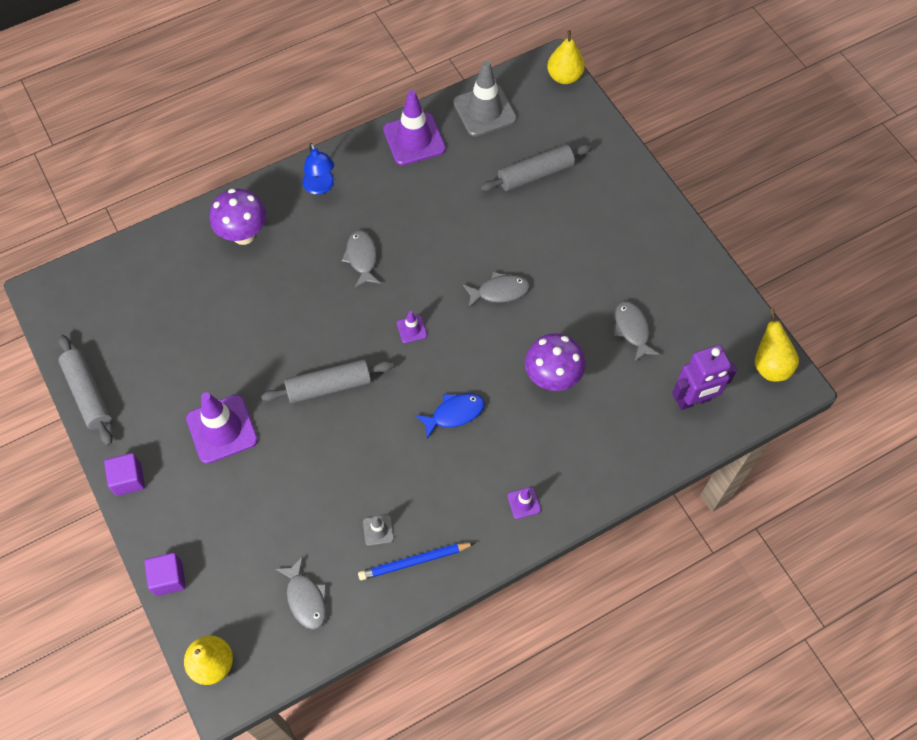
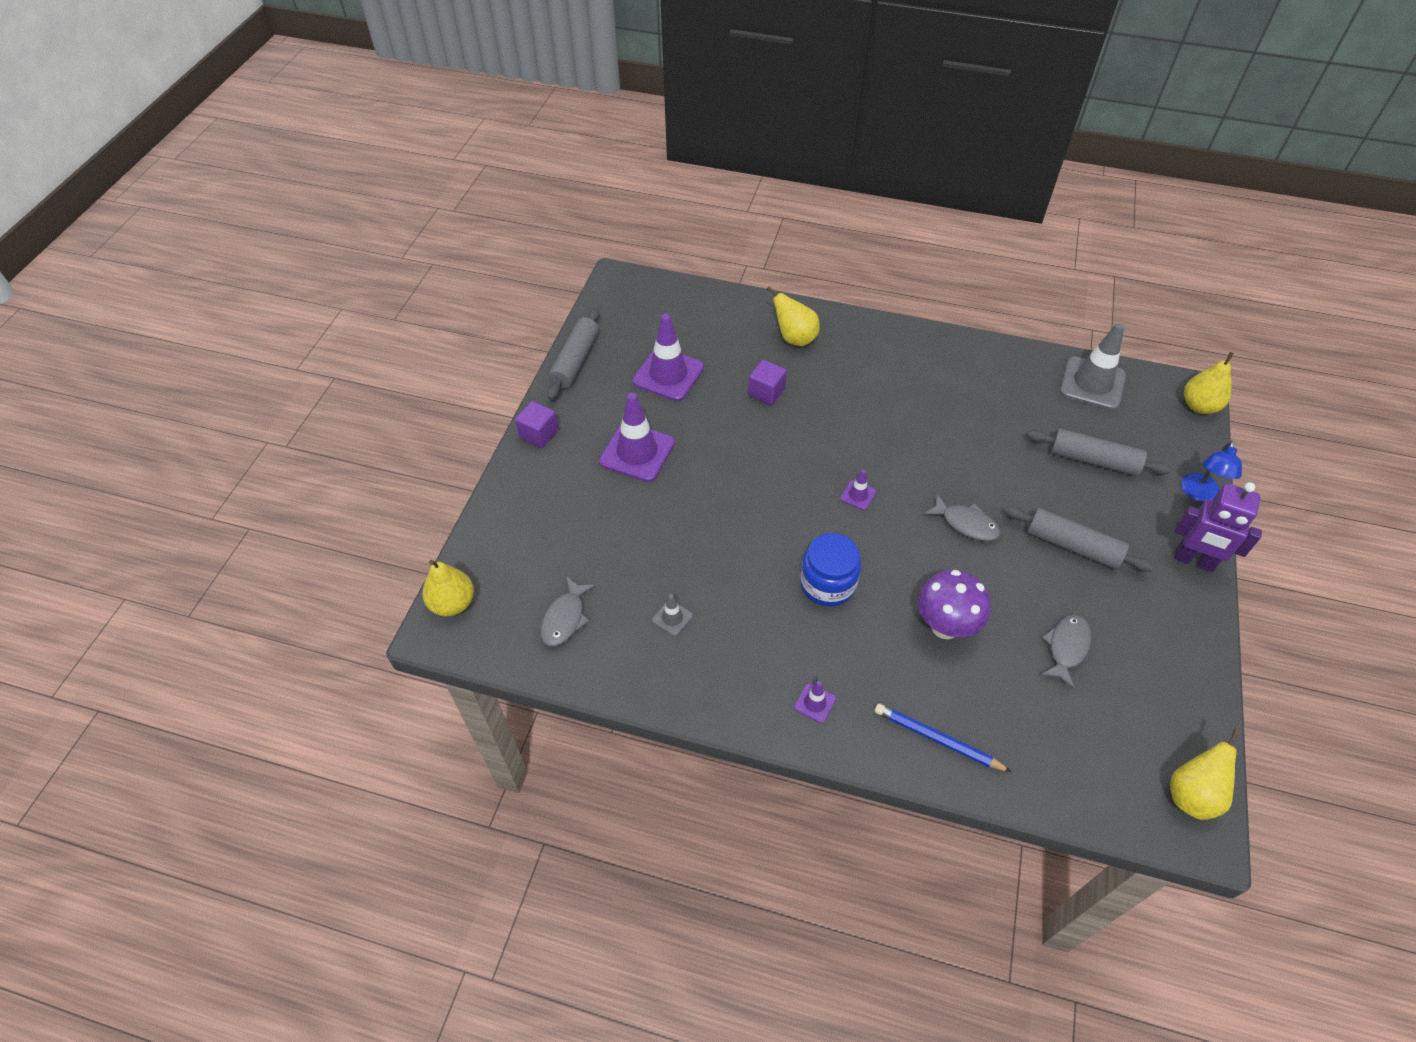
camera: 45 degrees right, 10 degrees down
purple cube [144,553,186,596] -> purple cube moved to [748,360,787,405]
purple mushroom [210,189,266,245] -> yellow pear [767,286,820,346]
grey rolling pin [261,359,394,403] -> grey rolling pin moved to [1004,506,1154,572]
blue lamp [302,143,334,195] -> blue lamp moved to [1181,440,1242,503]
grey fish [342,230,381,288] -> none
blue pencil [358,543,475,580] -> blue pencil moved to [875,703,1011,772]
purple traffic cone [383,90,446,165] -> purple traffic cone moved to [632,314,704,401]
blue fish [415,393,485,439] -> blue jar [800,533,861,607]
purple robot [672,345,737,410] -> purple robot moved to [1174,482,1262,572]

